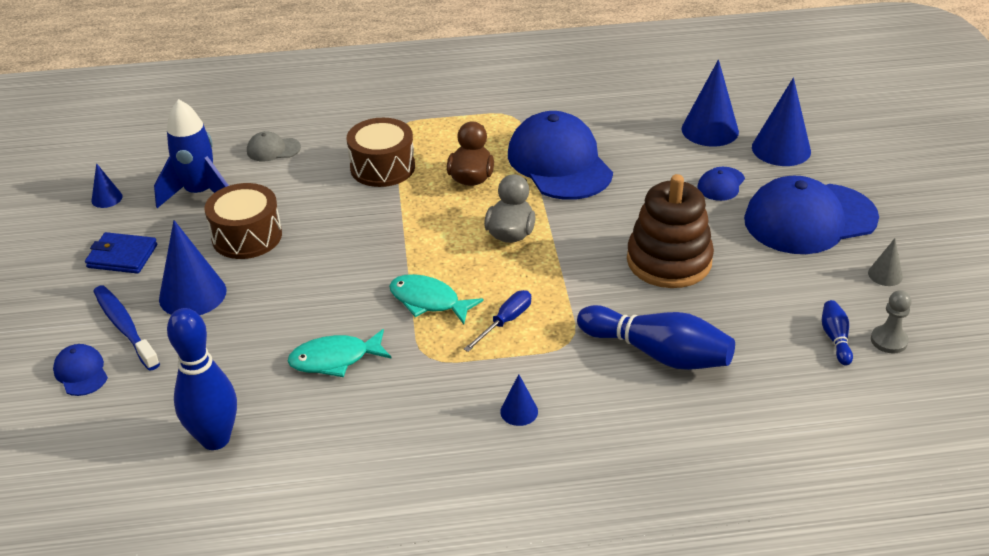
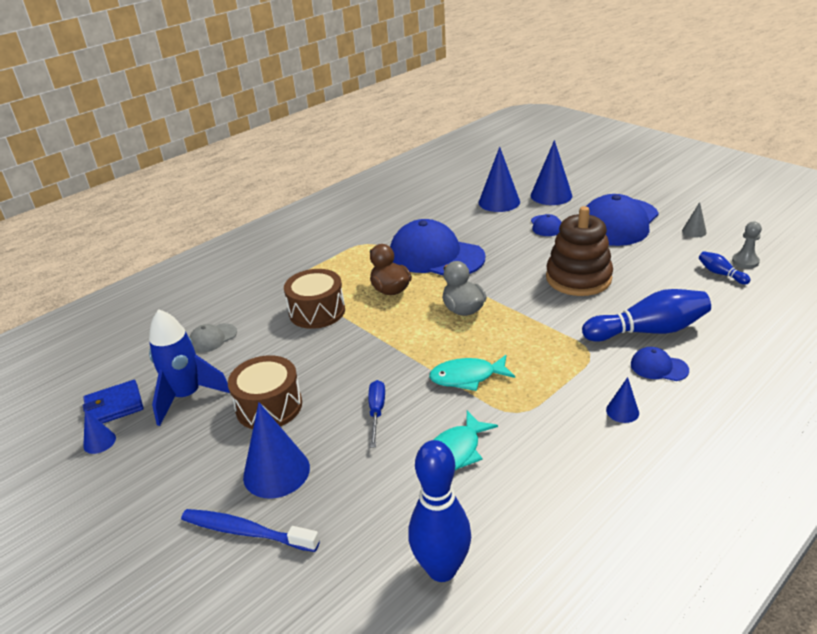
camera: 35 degrees left, 5 degrees down
blue cap [53,344,108,396] -> blue cap moved to [631,347,689,381]
blue wallet [85,232,157,274] -> blue wallet moved to [82,380,144,424]
blue screwdriver [463,290,531,352] -> blue screwdriver moved to [368,380,385,448]

